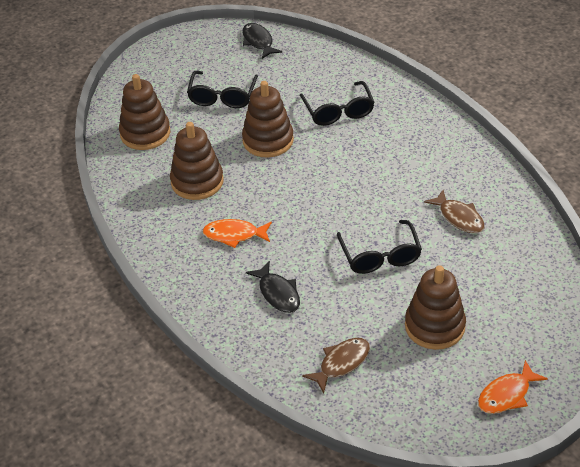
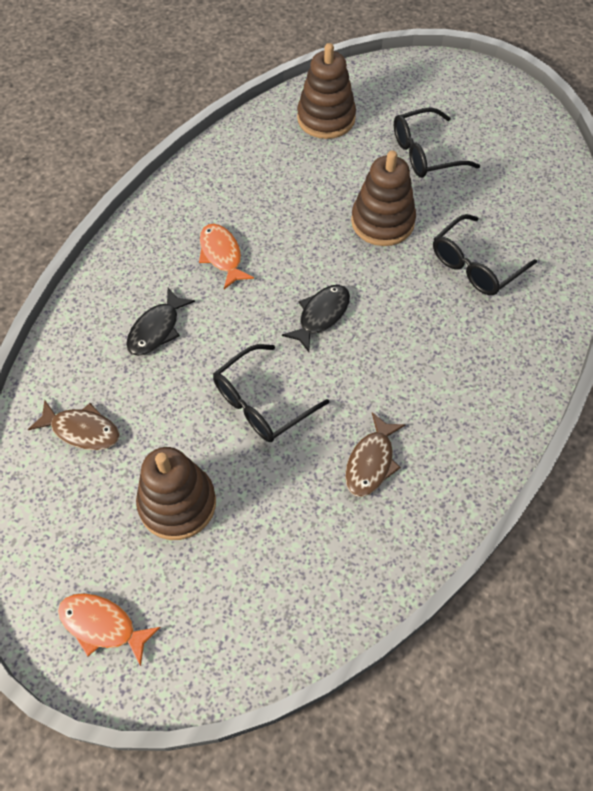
camera: 60 degrees right, 15 degrees up
brown stacking toy [170,122,224,200] -> none
black fish [242,23,283,59] -> black fish moved to [282,285,350,352]

